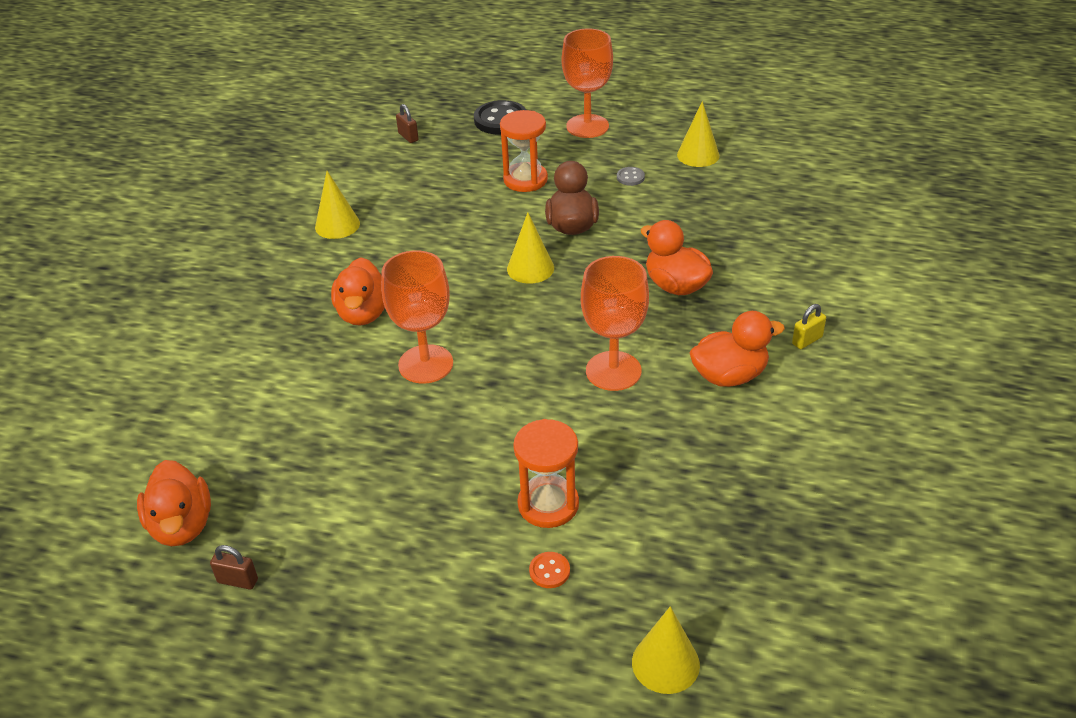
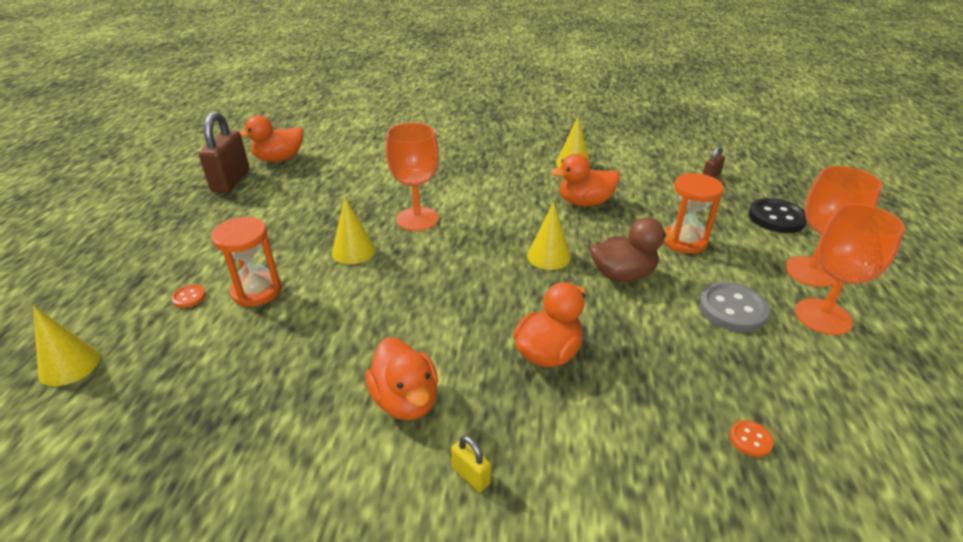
camera: 80 degrees right, 5 degrees down
brown padlock [210,545,258,590] -> brown padlock [199,112,250,193], size x2.20
orange duck [331,257,385,326] -> orange duck moved to [551,154,620,206]
orange goblet [581,256,649,391] -> orange goblet moved to [795,204,905,335]
grey button [617,167,645,186] -> grey button [698,282,770,332], size x2.06
yellow cone [677,101,720,167] -> yellow cone moved to [332,198,375,264]
none -> orange button [730,420,774,457]

